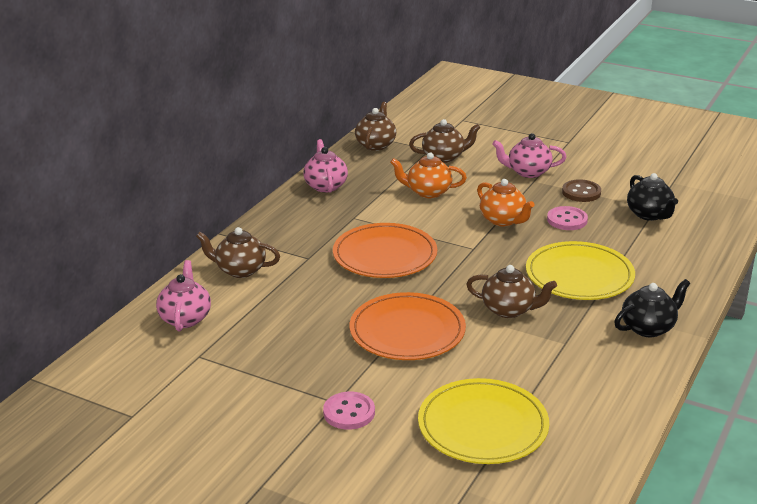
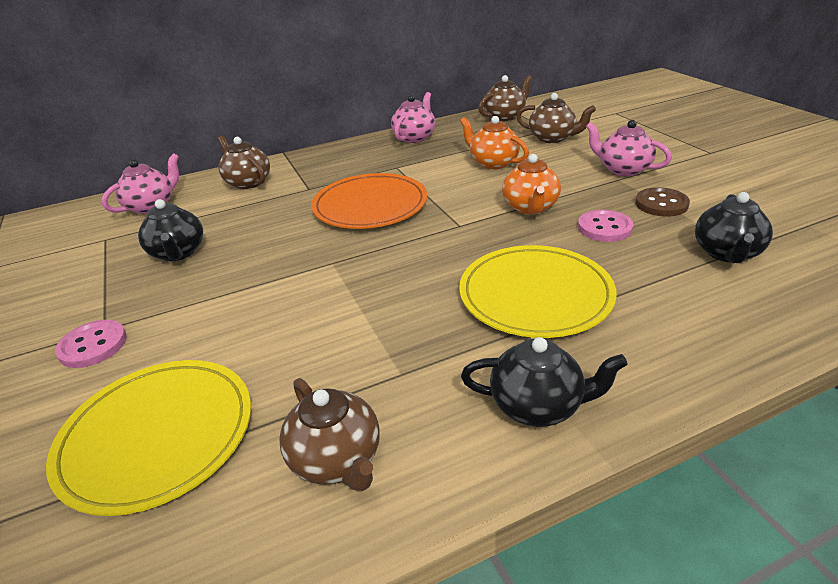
camera: 40 degrees right, 5 degrees up
orange plate [350,292,466,360] -> none
brown teapot [466,265,557,318] -> brown teapot moved to [279,378,380,491]
none -> black teapot [138,199,203,261]

